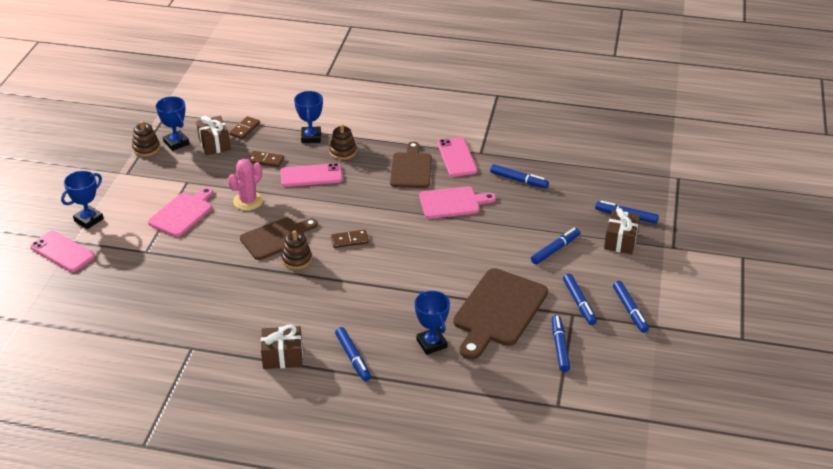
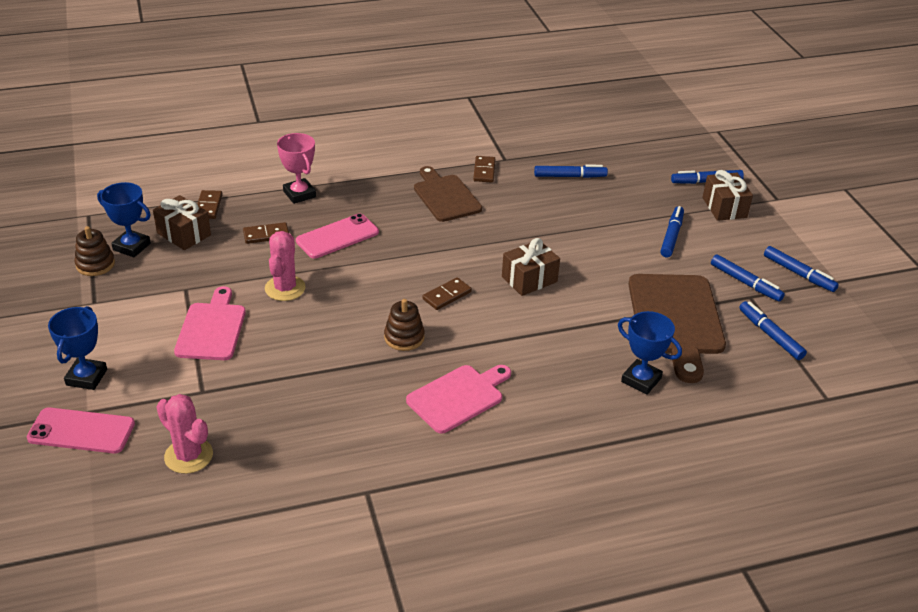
camera: 30 degrees left, 0 degrees up
brown cutting board [240,217,318,260] -> none
brown gift [261,324,303,369] -> brown gift moved to [502,238,560,296]
blue trophy [294,91,323,143] -> pink trophy [277,133,316,204]
brown stacking toy [329,124,357,160] -> none
blue marker [335,327,371,381] -> none
pink cutting board [419,186,496,219] -> pink cutting board moved to [406,365,511,434]
pink phone [438,137,477,177] -> brown domino [473,156,495,183]
none -> pink cactus [157,394,213,474]

